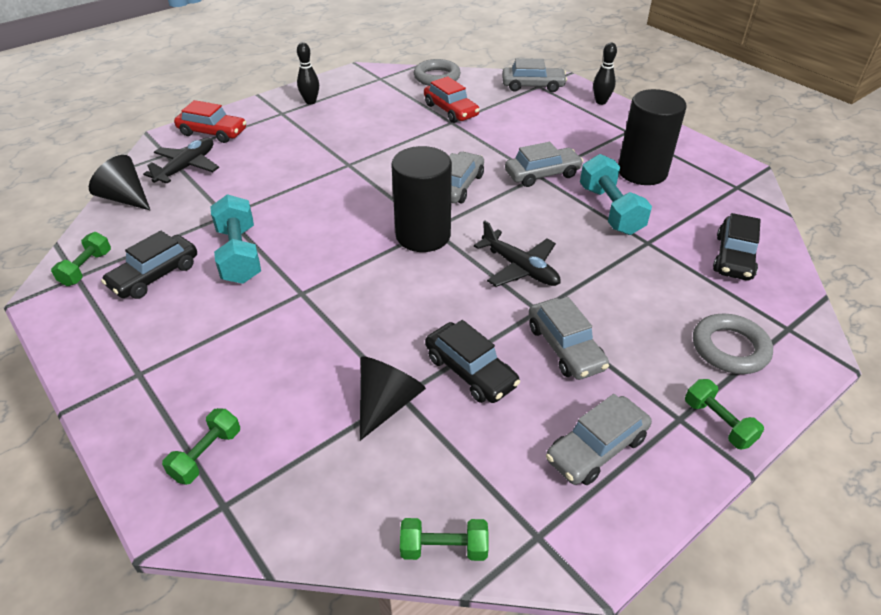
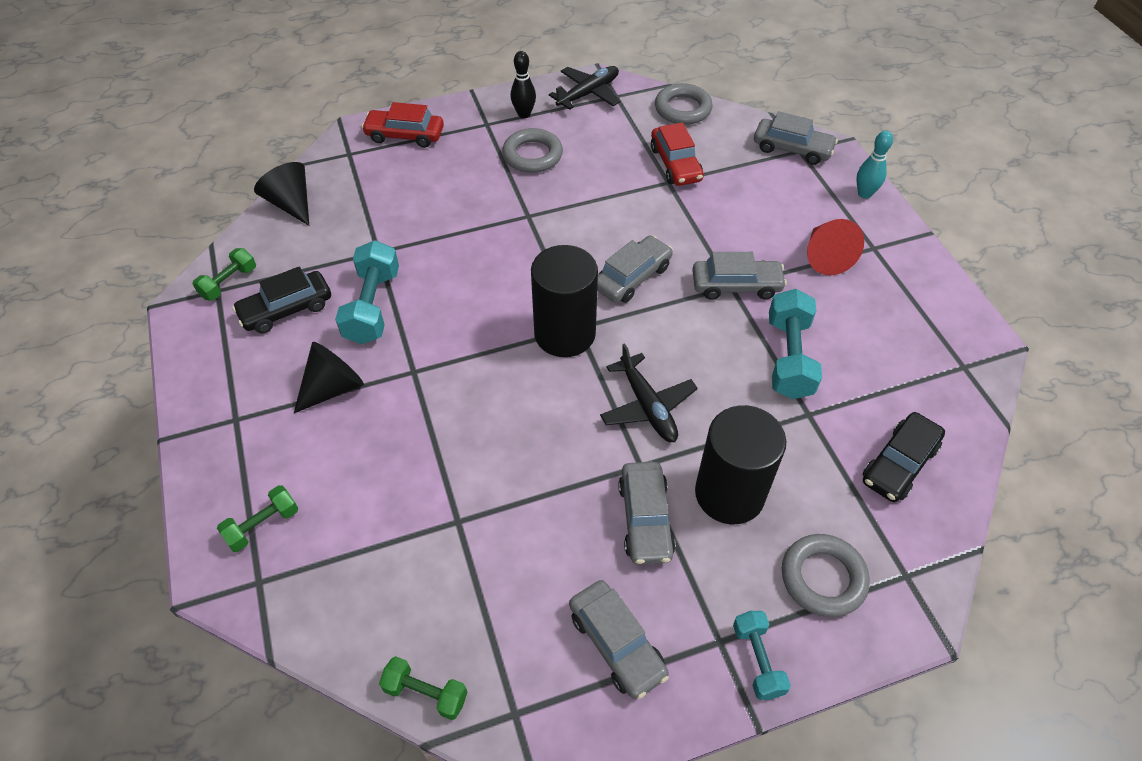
camera: 20 degrees right, 10 degrees up
black plane [143,138,219,183] -> black plane moved to [549,66,620,110]
red car [174,100,246,143] -> red car turned 150 degrees clockwise [361,102,444,148]
black cone [360,356,426,441] -> black cone moved to [294,342,364,413]
black car [425,320,520,403] -> none
grey car [546,394,652,485] -> grey car turned 105 degrees counterclockwise [569,580,669,699]
black bowling pin [593,43,617,105] -> turquoise bowling pin [856,131,893,199]
black cylinder [618,89,687,185] -> black cylinder moved to [695,405,786,524]
green dumbbell [685,379,764,449] -> turquoise dumbbell [733,611,791,700]
none -> grey ring [502,128,563,173]
none -> red cone [807,219,864,275]

